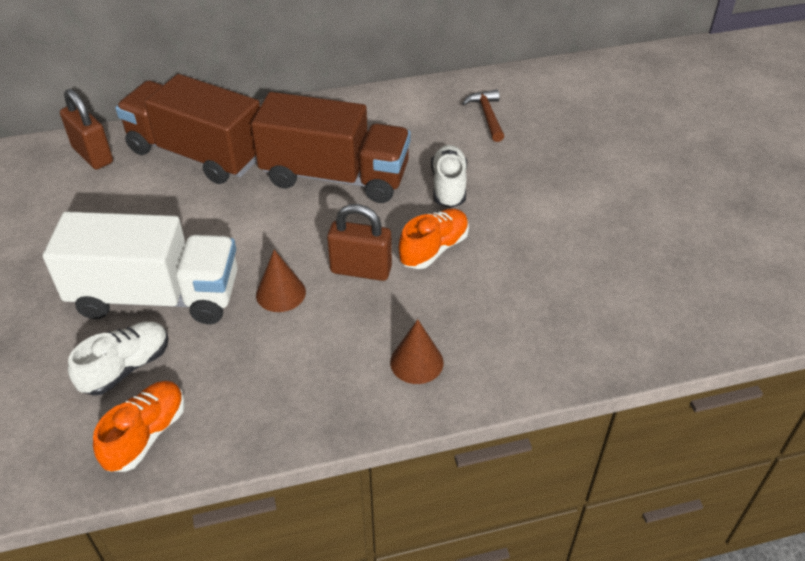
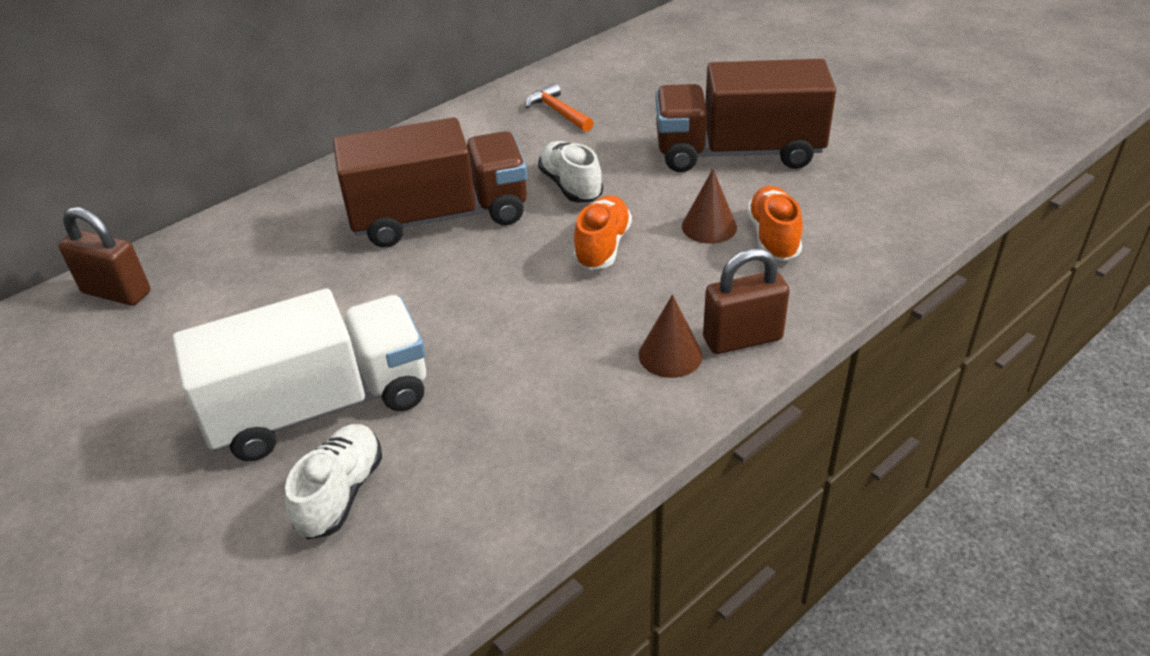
camera: 25 degrees left, 5 degrees down
orange shoe [93,381,185,472] -> orange shoe moved to [747,186,803,261]
brown truck [115,74,260,184] -> brown truck moved to [656,59,836,172]
brown cone [256,250,306,312] -> brown cone moved to [682,169,737,244]
brown padlock [327,204,392,281] -> brown padlock moved to [703,248,790,354]
brown hammer [462,89,504,142] -> orange hammer [526,83,594,132]

